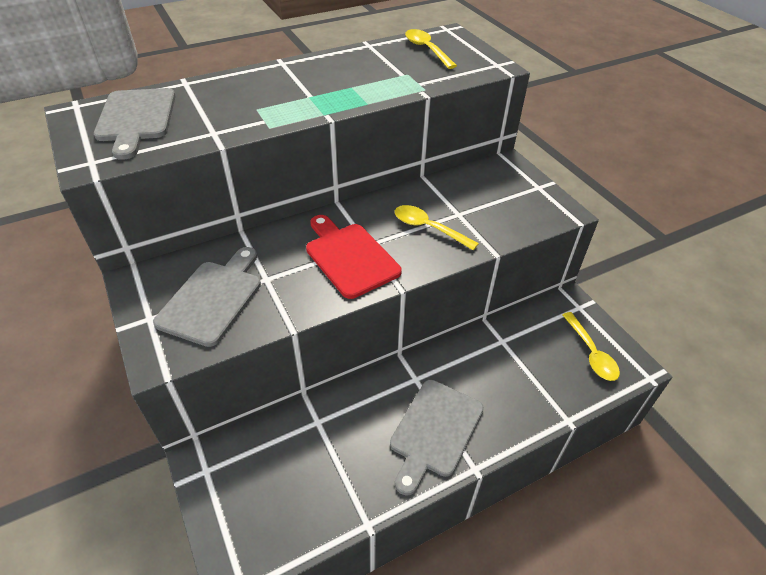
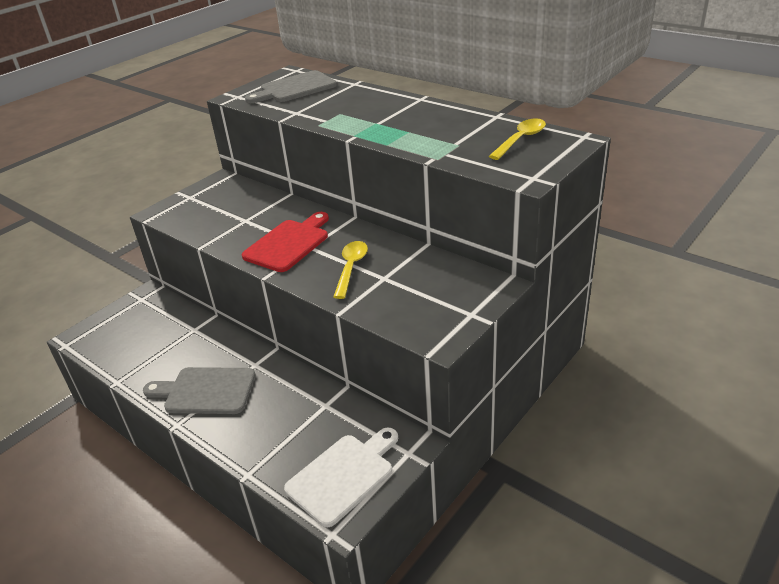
camera: 70 degrees right, 10 degrees down
grey cutting board [153,247,261,347] -> none
yellow spoon [562,312,620,381] -> white cutting board [284,428,398,527]

